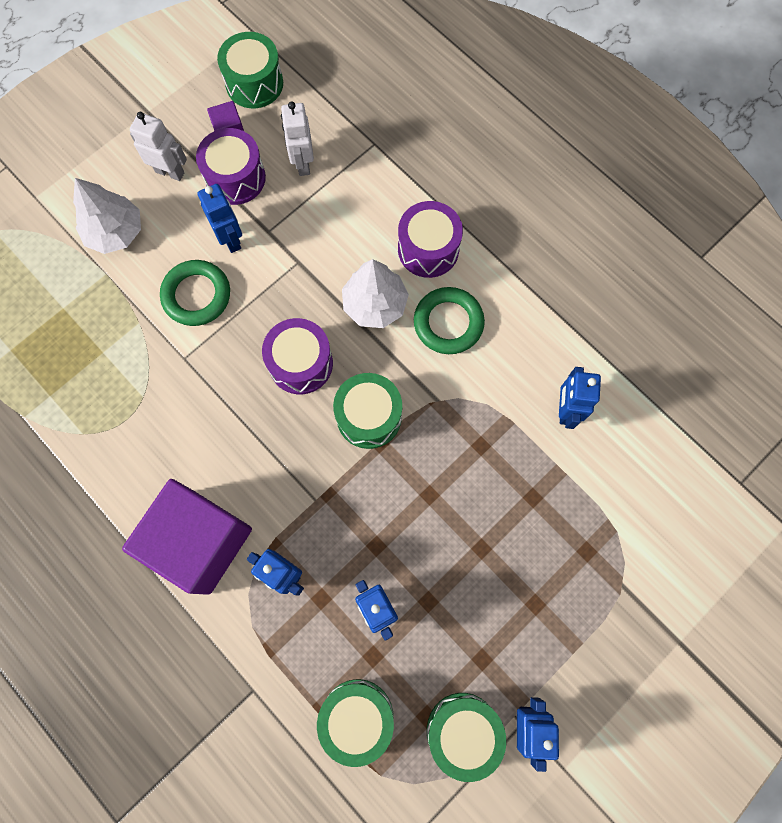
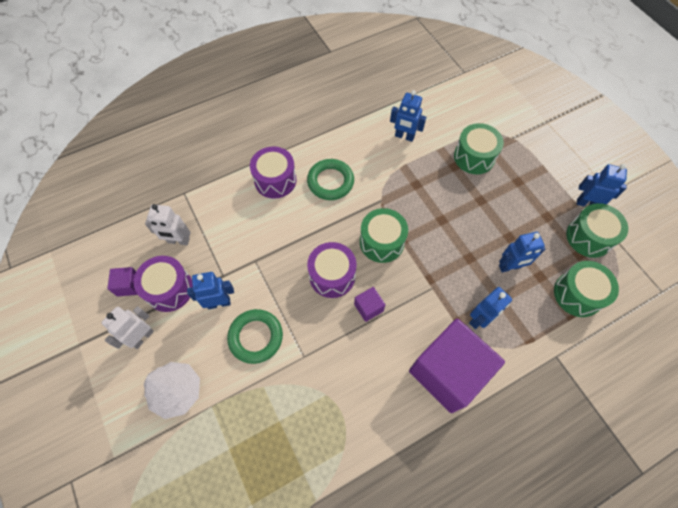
camera: 75 degrees left, 10 degrees down
green drum [217,32,283,108] -> green drum moved to [454,123,504,174]
white tree [342,259,409,328] -> none
none -> purple cube [354,287,386,322]

